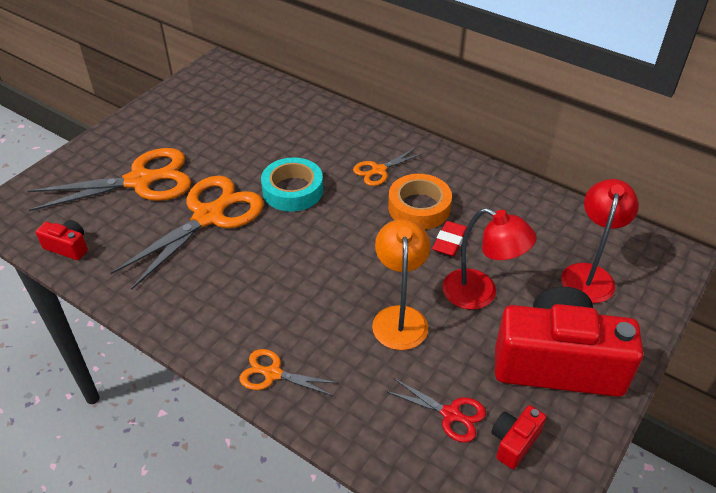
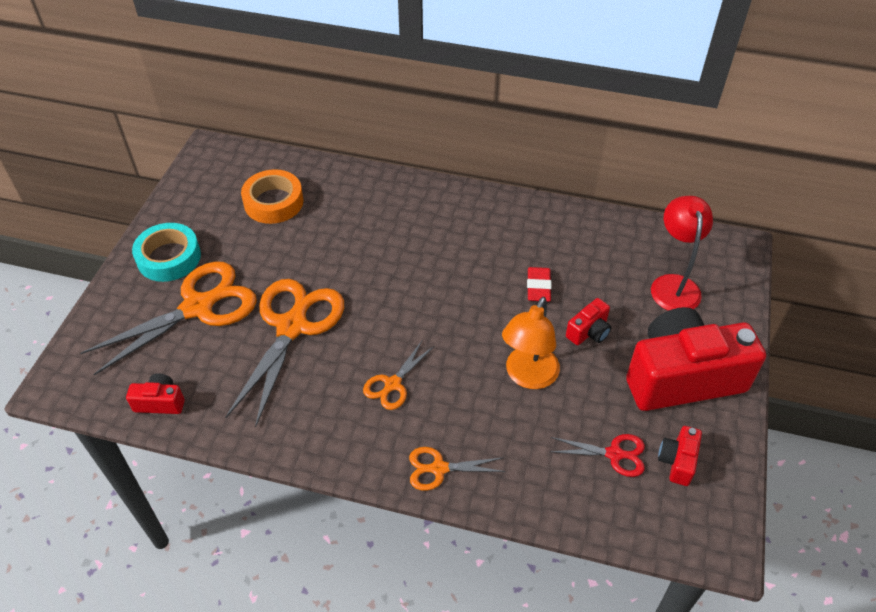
camera: 20 degrees left, 5 degrees up
turquoise tape [261,157,323,212] -> turquoise tape moved to [132,223,201,282]
orange scissors [353,148,423,186] -> orange scissors moved to [363,341,434,410]
orange lamp [372,219,431,350] -> orange lamp turned 135 degrees counterclockwise [502,297,560,389]
orange tape [388,174,452,230] -> orange tape moved to [241,169,303,224]
red lamp [443,208,537,310] -> red camera [566,298,611,345]

